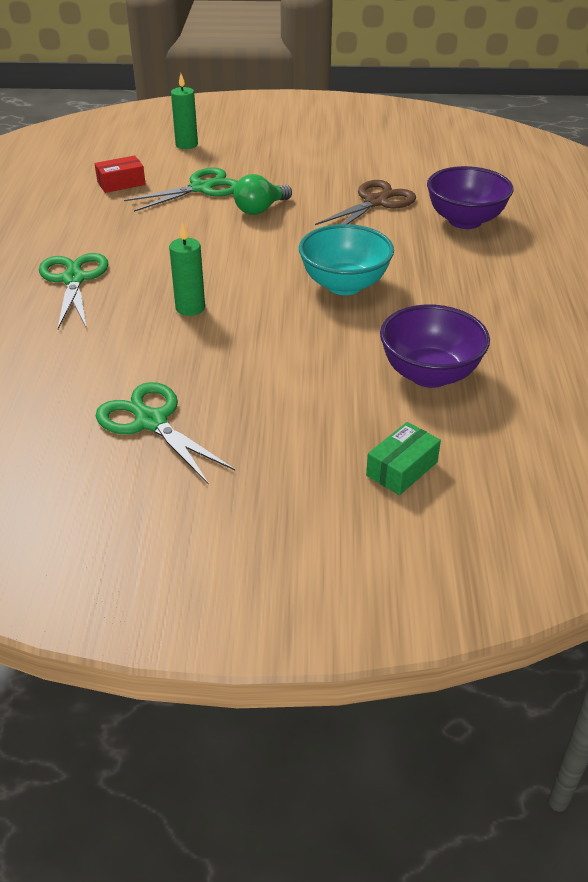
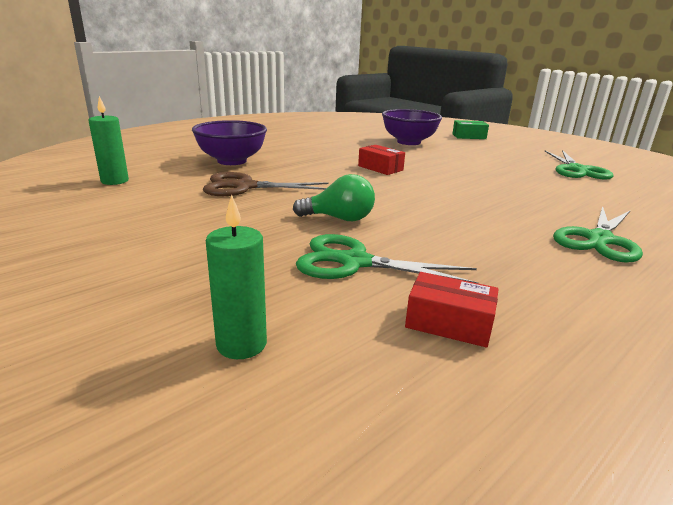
camera: 135 degrees left, 15 degrees down
green candle [169,223,205,316] -> green candle moved to [88,96,129,185]
turquoise bowl [299,224,394,295] -> red box [358,145,405,175]

